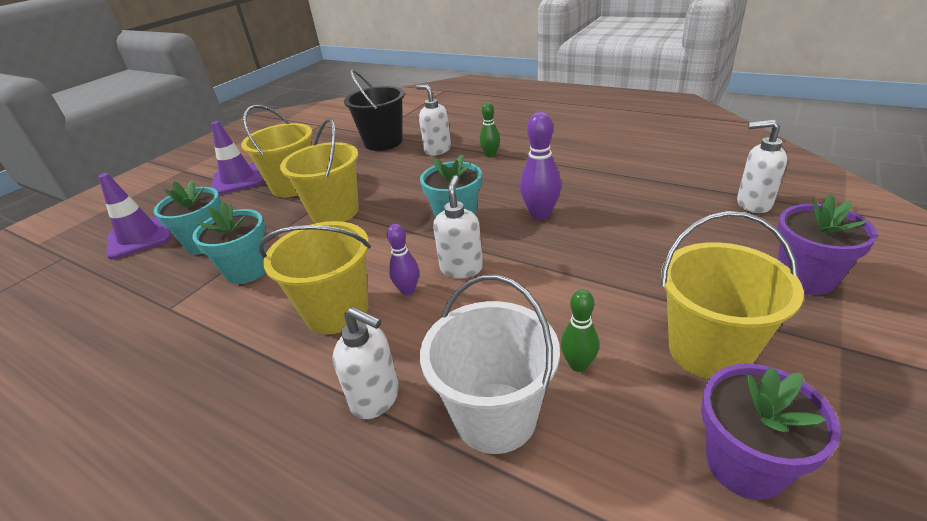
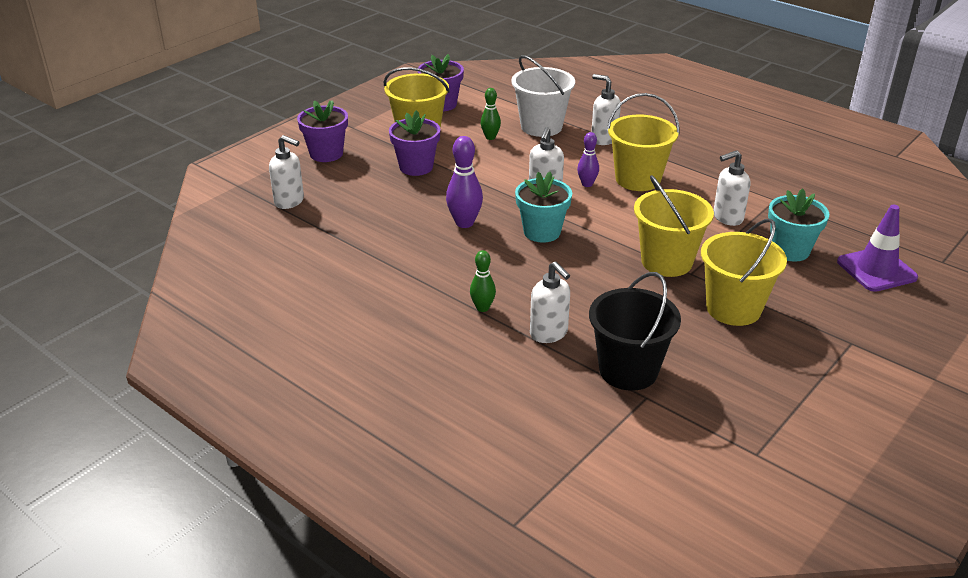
camera: 175 degrees left, 0 degrees up
turquoise flower pot [192,201,267,284] -> white soap dispenser [713,150,750,226]
purple traffic cone [211,121,263,195] -> none
none -> purple flower pot [389,110,441,176]

